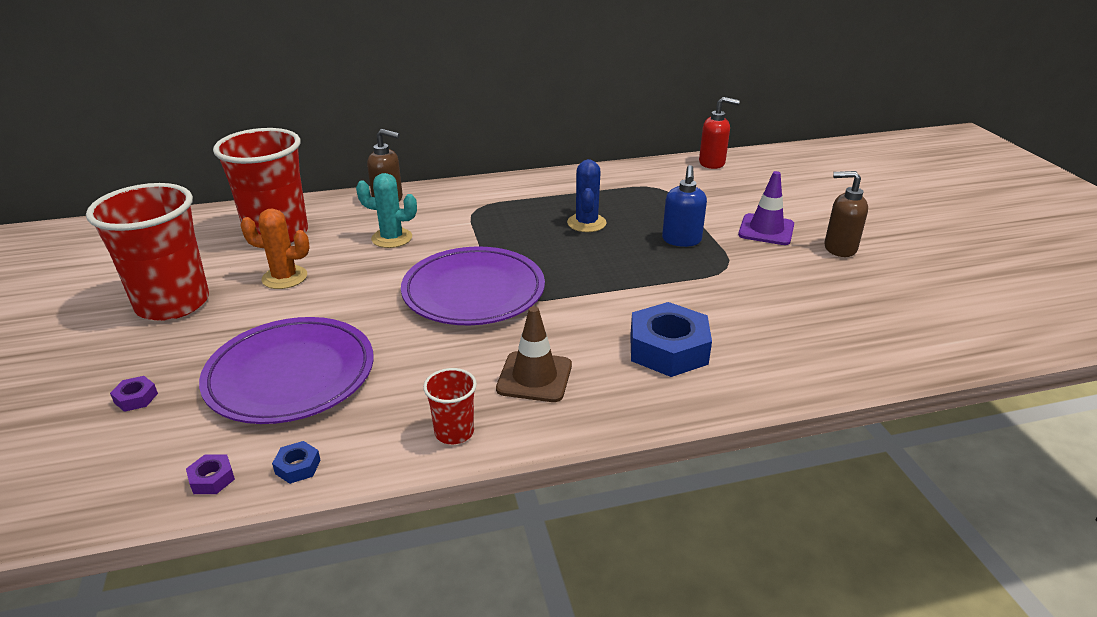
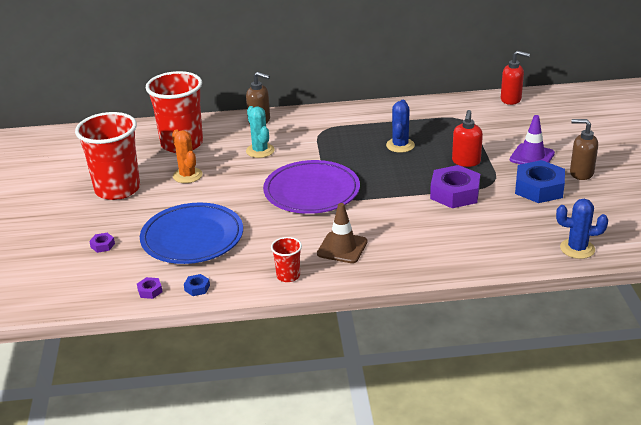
camera: 10 degrees right, 0 degrees up
purple plate [199,317,374,424] -> blue plate [140,203,243,264]
orange cactus [240,208,310,289] -> orange cactus turned 45 degrees clockwise [172,130,203,183]
turquoise cactus [356,173,417,248] -> turquoise cactus turned 45 degrees clockwise [246,106,274,158]
blue nut [630,302,712,377] -> blue nut moved to [515,160,565,203]
blue soap dispenser [662,165,707,247] -> red soap dispenser [452,110,483,167]
none -> purple nut [430,165,480,208]
none -> blue cactus [556,199,608,259]

